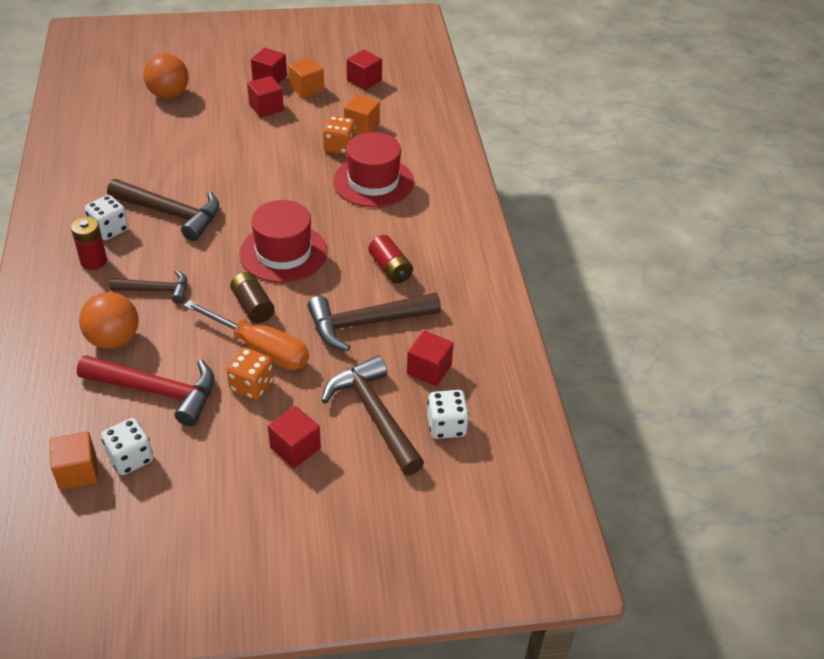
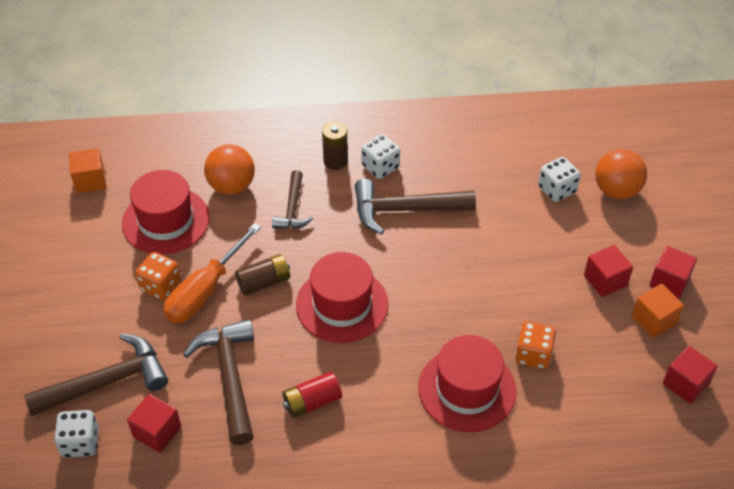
camera: 95 degrees right, 5 degrees up
red battery [71,217,107,270] -> brown battery [322,122,348,170]
red hammer [77,355,214,426] -> red hat [122,170,210,255]
white dice [101,418,153,475] -> white dice moved to [538,157,580,202]
brown hammer [107,179,219,241] -> brown hammer turned 60 degrees clockwise [354,179,476,235]
red cube [268,406,321,468] -> none
orange cube [344,94,380,134] -> none

